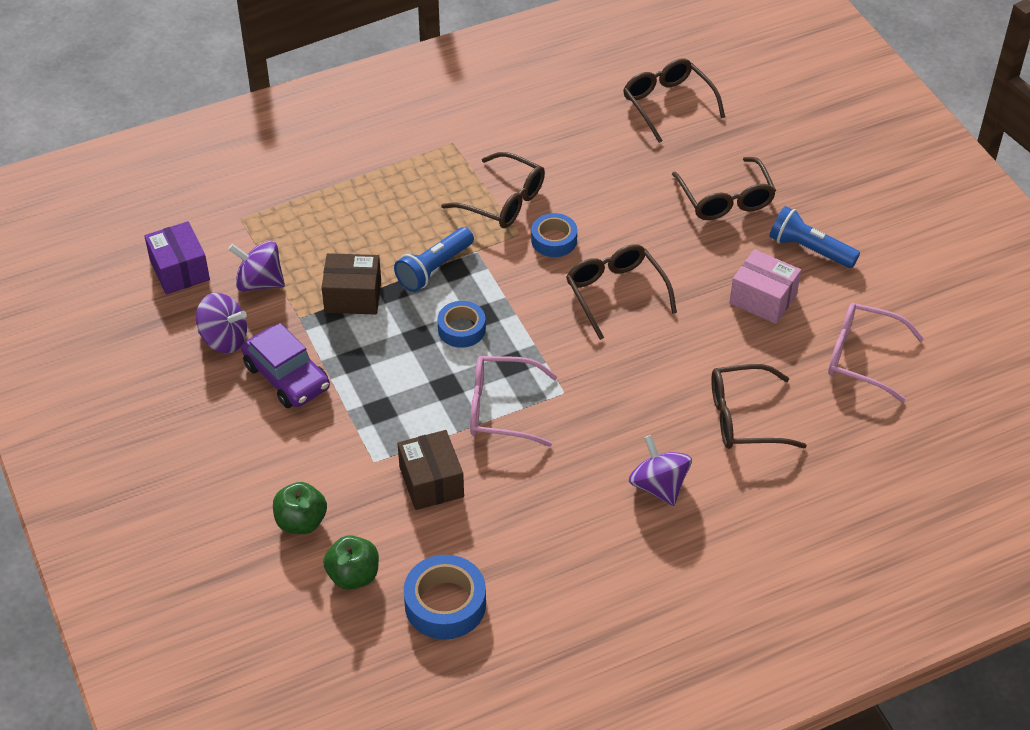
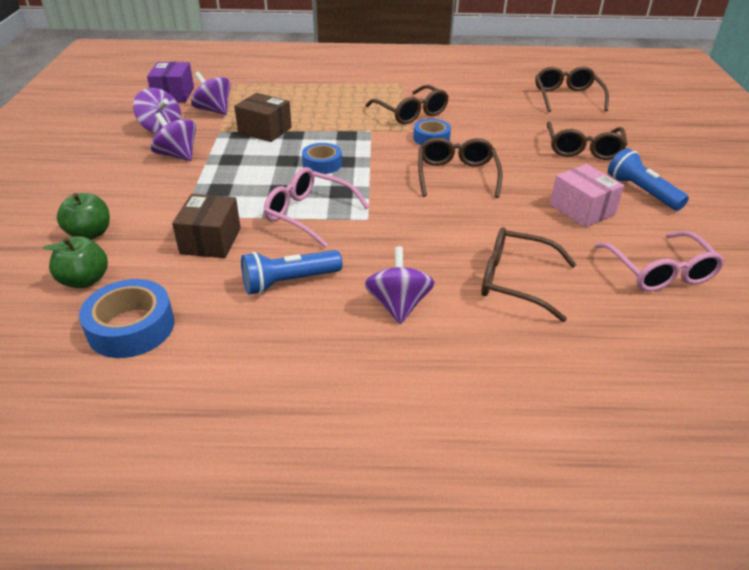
camera: 25 degrees right, 10 degrees down
purple car [241,323,330,408] -> purple spinning top [151,113,196,161]
blue flashlight [394,227,474,292] -> blue flashlight moved to [241,250,343,295]
pink glasses [828,303,924,402] -> pink glasses turned 150 degrees counterclockwise [595,231,725,292]

